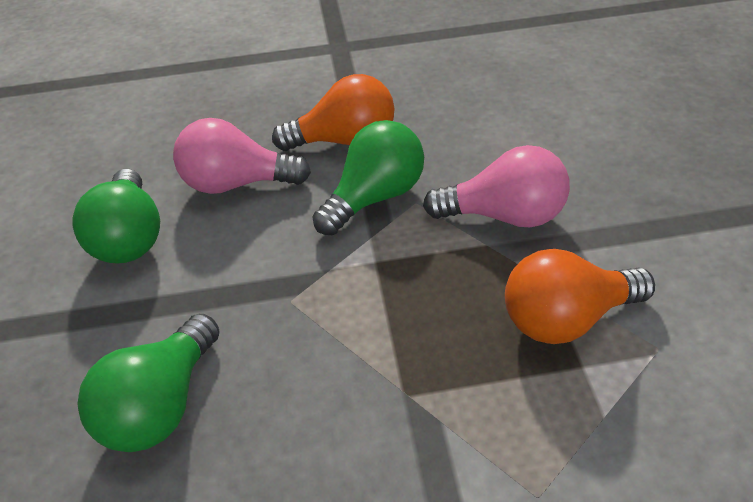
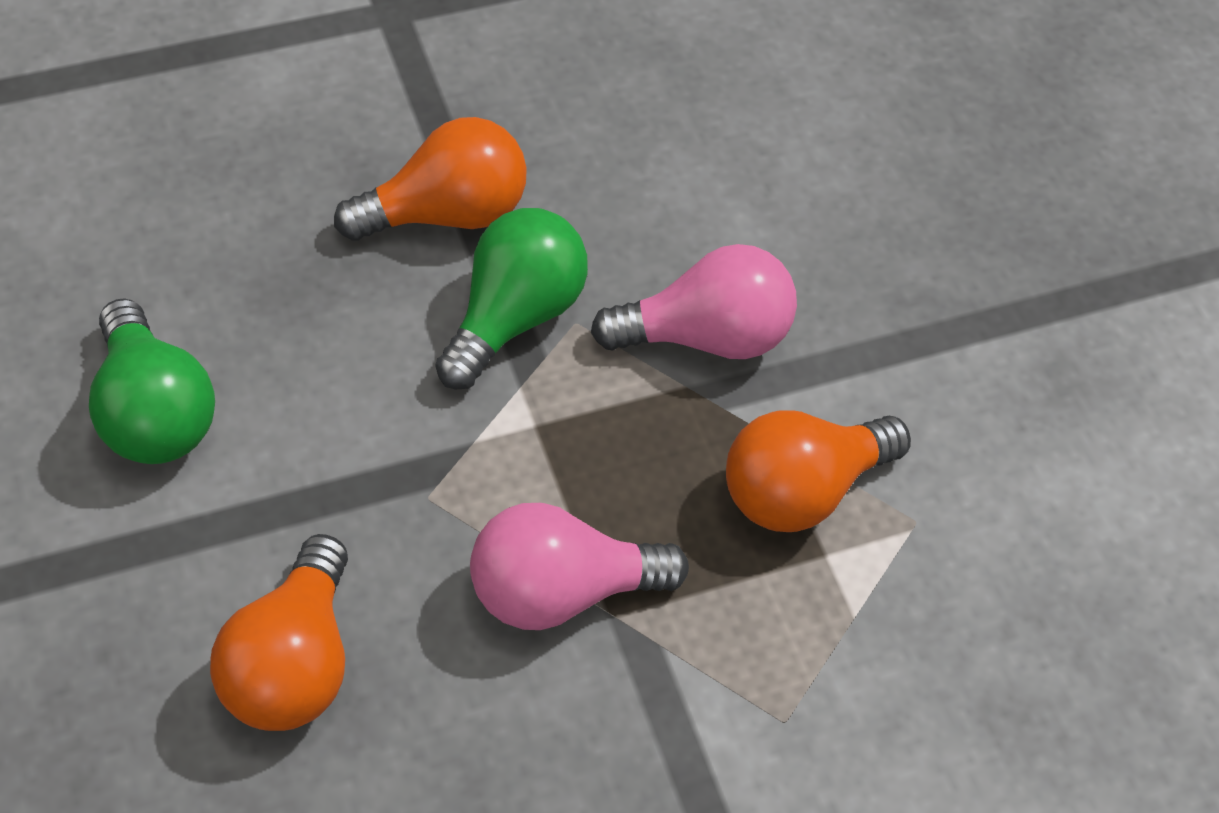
camera: 20 degrees left, 10 degrees up
green light bulb [77,313,219,452] -> orange light bulb [210,534,348,731]
pink light bulb [173,118,311,194] -> pink light bulb moved to [470,503,689,630]

